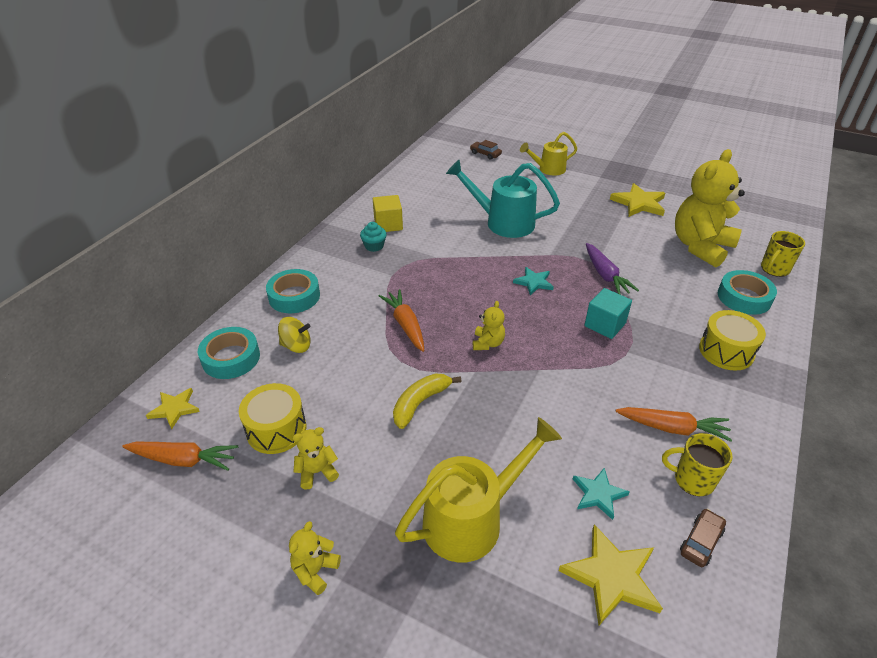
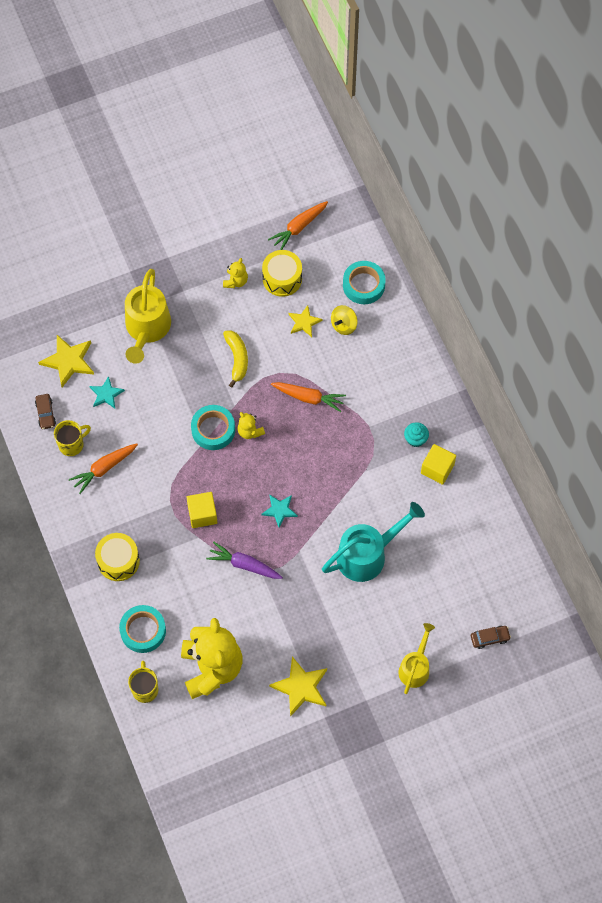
camera: 130 degrees right, 25 degrees up
yellow star [146,388,200,429] -> yellow star moved to [288,305,323,337]
turquoise tape [266,269,320,313] -> turquoise tape moved to [191,405,235,450]
yellow teddy bear [289,521,341,595] -> none
turquoise cube [585,288,632,339] -> yellow cube [186,492,217,528]

